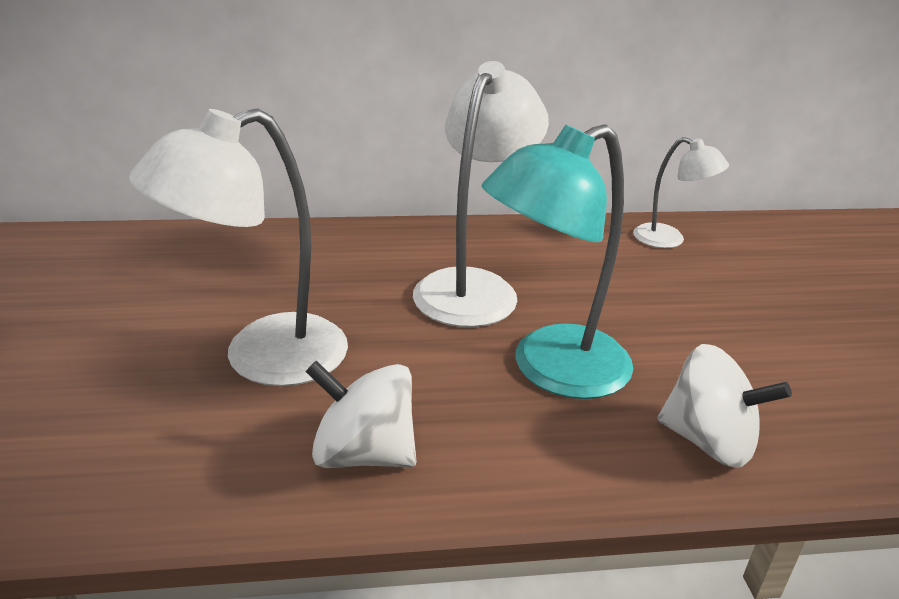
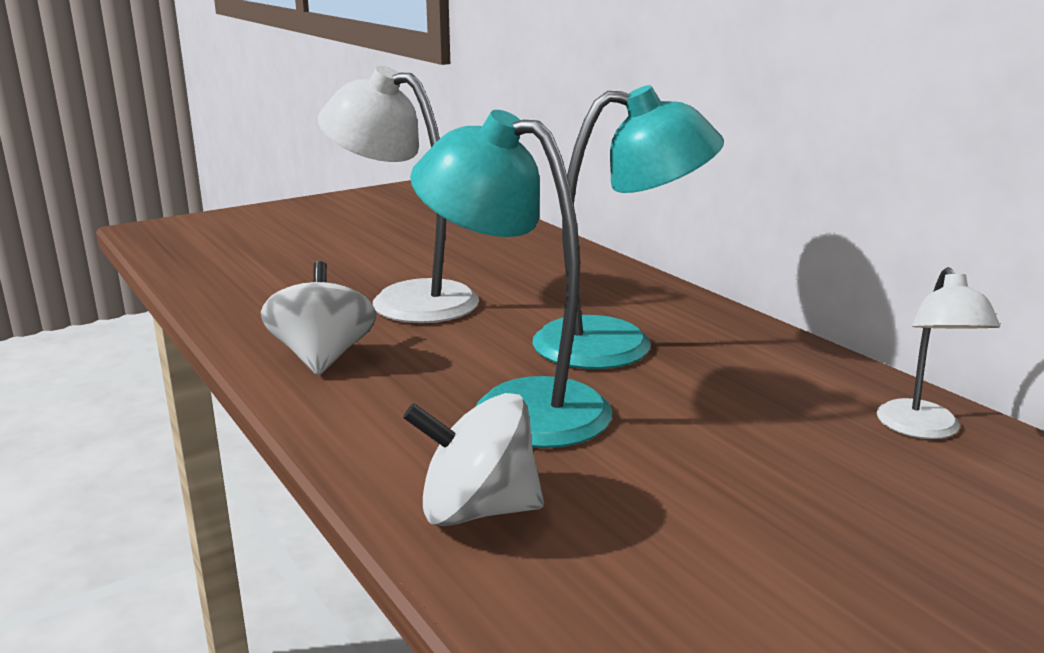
camera: 65 degrees right, 10 degrees down
white lamp [413,61,549,327] -> turquoise lamp [532,85,724,369]
white spinning top [658,344,792,468] -> white spinning top turned 90 degrees clockwise [403,393,544,526]

